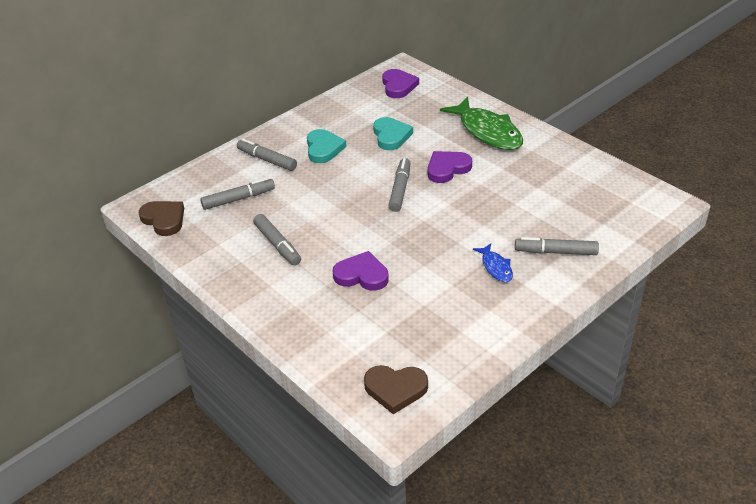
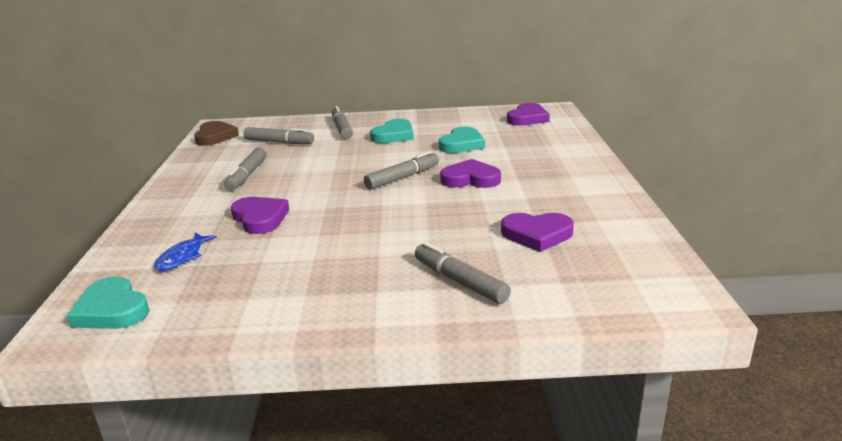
camera: 40 degrees right, 15 degrees down
brown heart [364,365,428,414] -> turquoise heart [66,276,149,329]
green fish [440,97,523,150] -> none
blue fish [473,243,513,282] -> blue fish moved to [154,233,217,271]
none -> purple heart [501,213,574,252]

